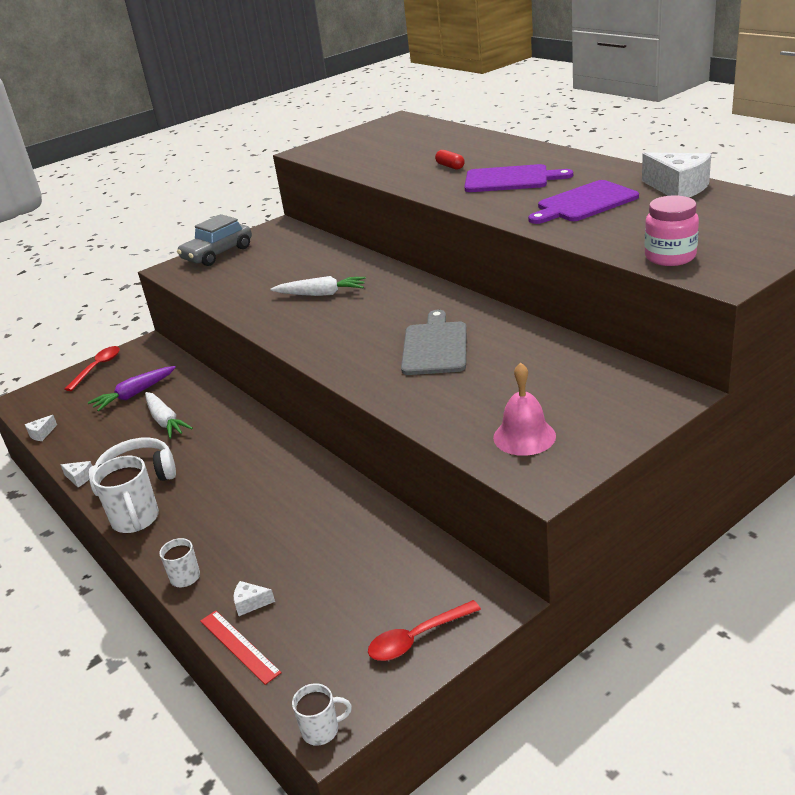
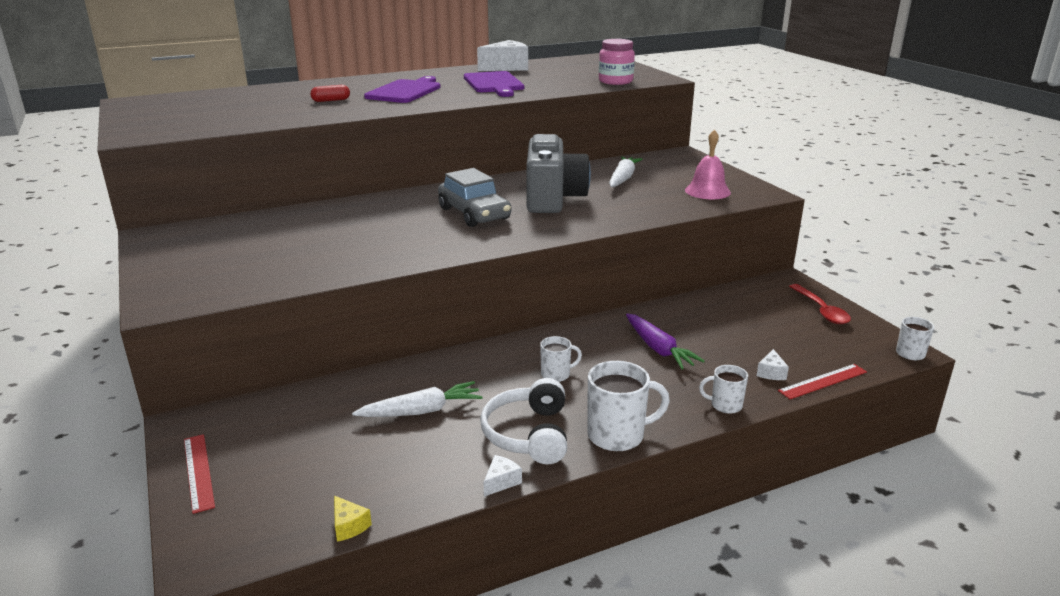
camera: 80 degrees left, 5 degrees down
white cheese [25,415,57,441] -> yellow cheese [334,495,372,542]
red spoon [65,346,120,391] -> red ruler [184,434,215,514]
purple carrot [88,366,176,411] -> purple carrot moved to [626,313,705,369]
grey car [177,214,252,266] -> grey car moved to [438,168,511,227]
white carrot [271,276,366,296] -> white carrot moved to [609,156,642,187]
grey cutting board [401,310,467,375] -> grey camera [526,134,591,213]
none -> white mug [540,336,582,382]

